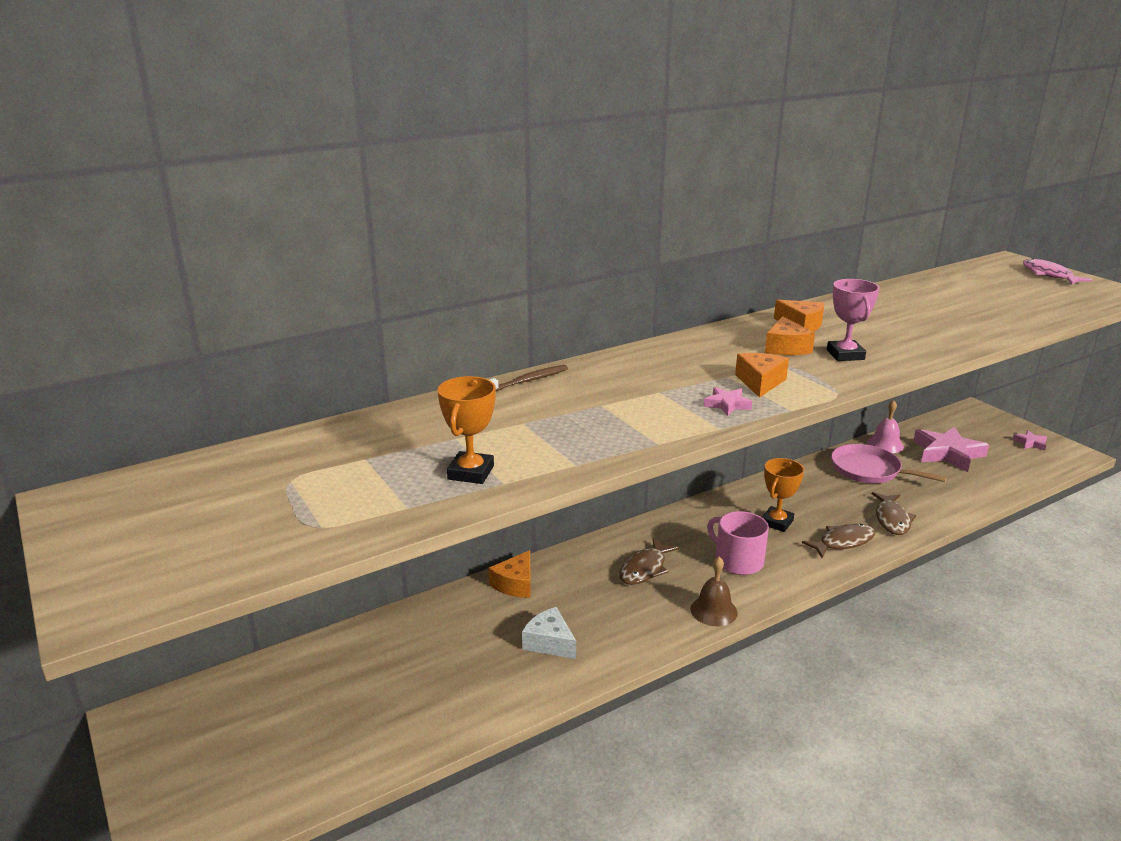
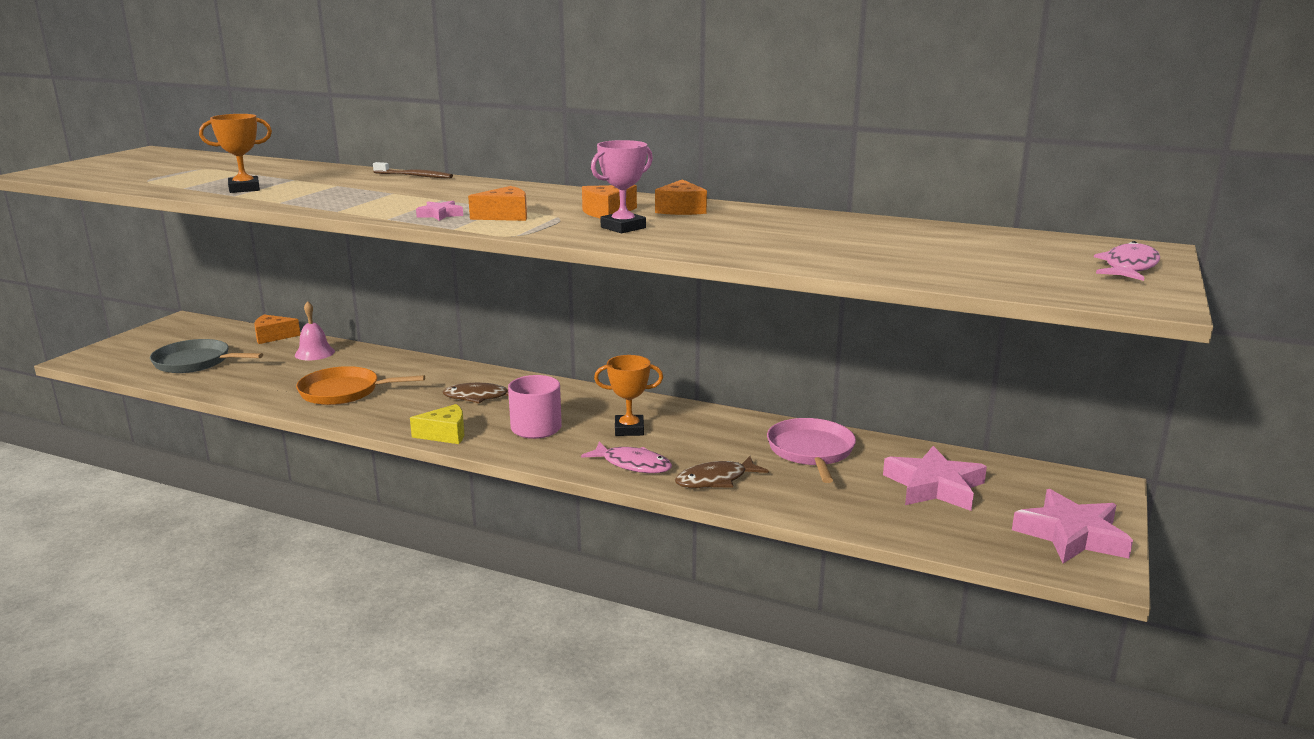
camera: 55 degrees right, 5 degrees down
orange cheese [489,550,530,598] -> orange cheese moved to [254,315,300,344]
white cheese [522,607,576,659] -> orange pan [296,366,425,405]
brown bell [690,557,738,626] -> yellow cheese [410,404,464,444]
brown fish [802,524,875,558] -> pink fish [581,442,672,473]
pink bell [867,400,904,453] -> pink bell moved to [295,301,335,361]
pink star [1012,430,1047,451] -> pink star [1012,489,1133,564], size x2.15
none -> grey pan [150,339,263,373]

